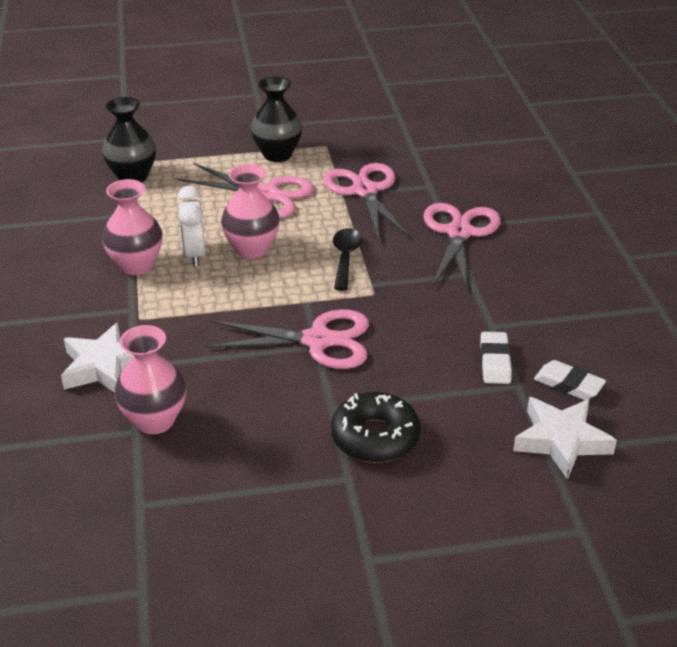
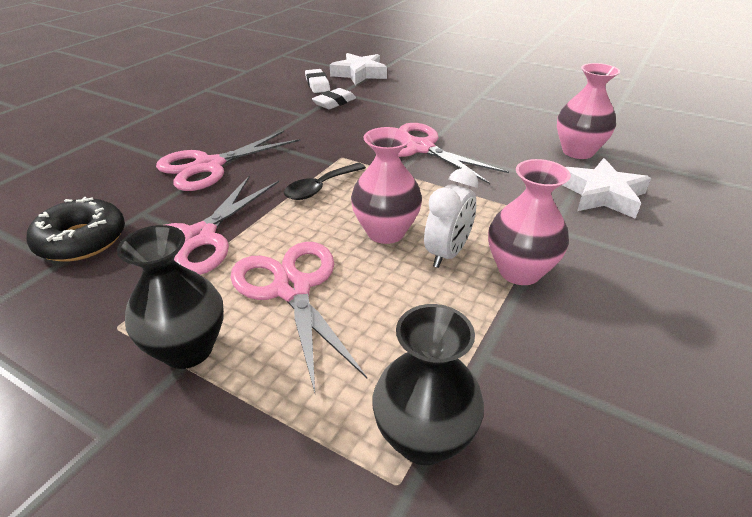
camera: 140 degrees left, 0 degrees up
black donut [331,392,420,463] -> black donut moved to [26,197,125,262]

